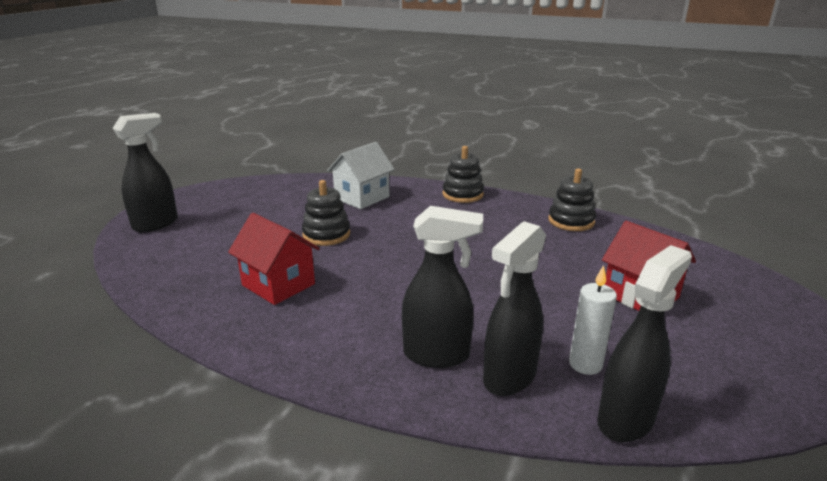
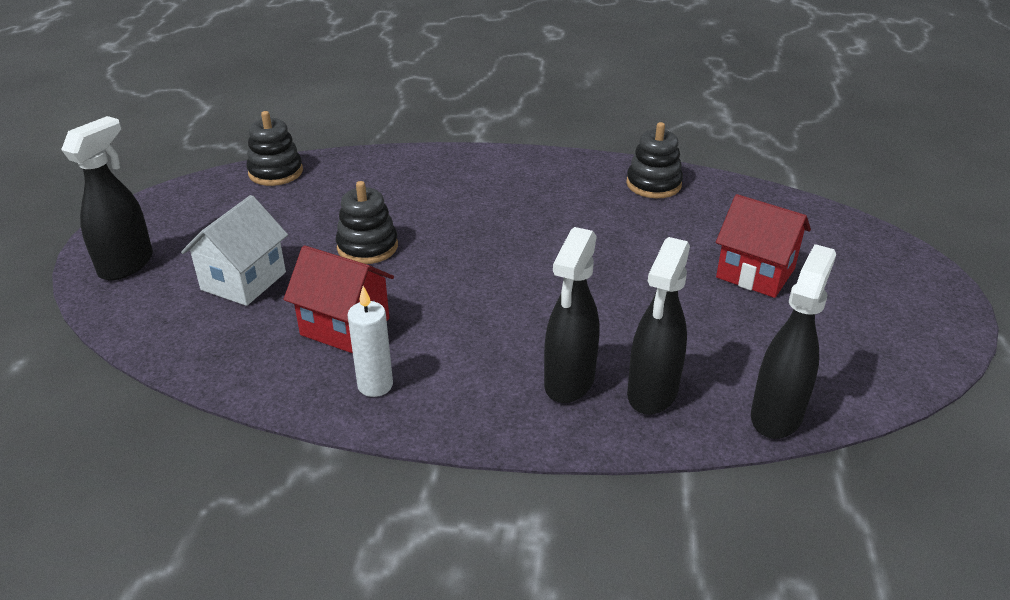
camera: 15 degrees left, 10 degrees up
white house [327,142,395,209] -> white house moved to [181,195,288,306]
black spray bottle [402,206,483,368] -> black spray bottle turned 120 degrees clockwise [544,227,599,403]
black stacking toy [443,146,484,203] -> black stacking toy moved to [246,111,303,186]
white candle [569,265,617,375] -> white candle moved to [347,286,393,397]

